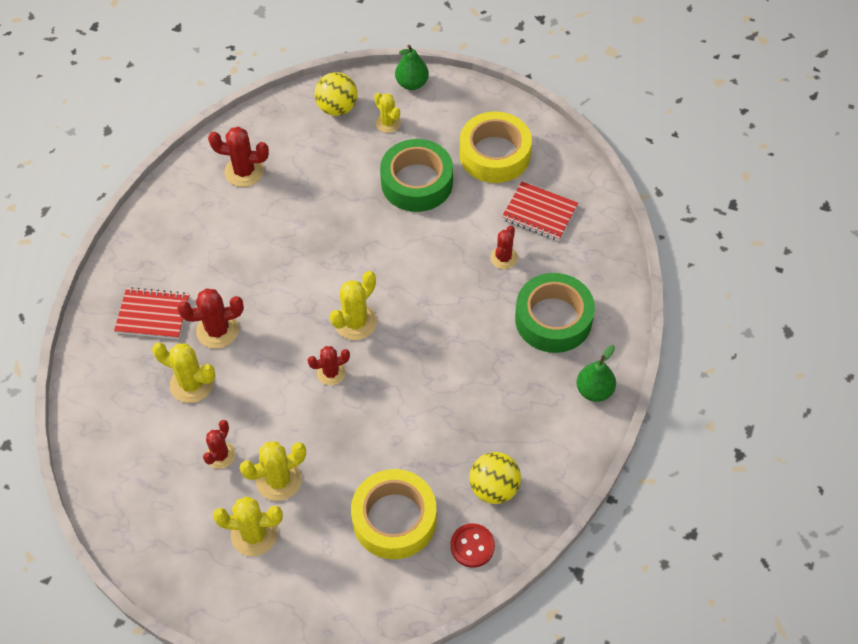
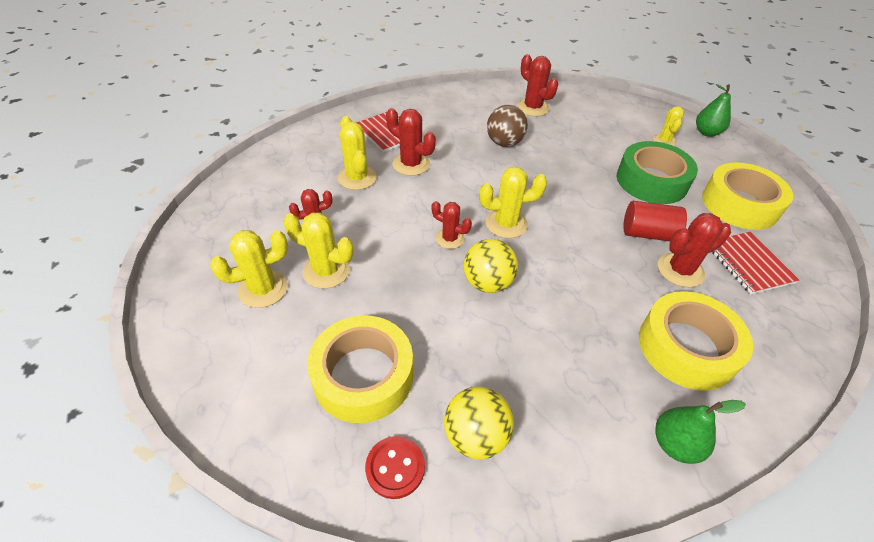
camera: 45 degrees right, 10 degrees down
yellow cactus [213,496,283,556] -> yellow cactus turned 75 degrees counterclockwise [210,230,288,308]
yellow ball [314,72,358,116] -> yellow ball moved to [464,239,518,293]
red cactus [490,226,518,269] -> red cactus [658,213,731,287], size x1.51
green tape [515,273,595,353] -> yellow tape [639,291,753,391]
none -> brown ball [487,105,528,147]
none -> red cylinder [623,201,687,241]

